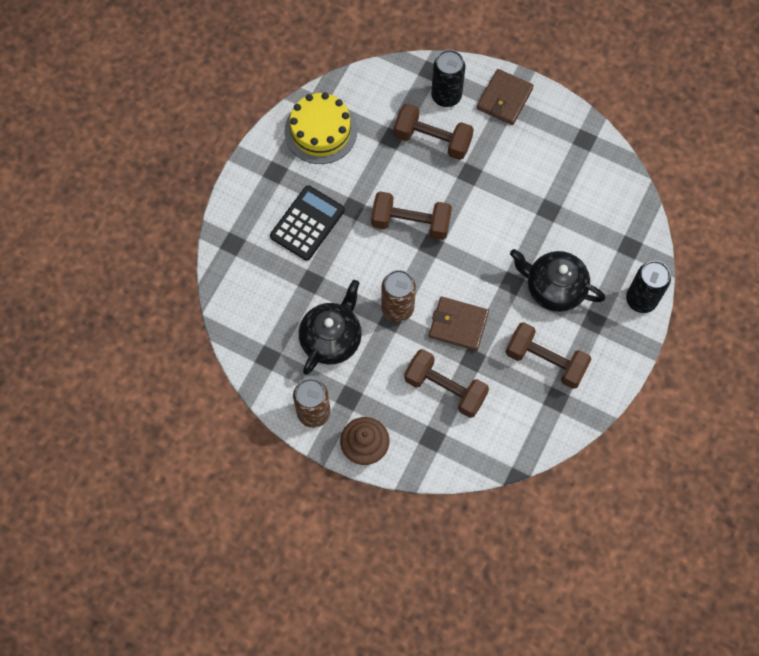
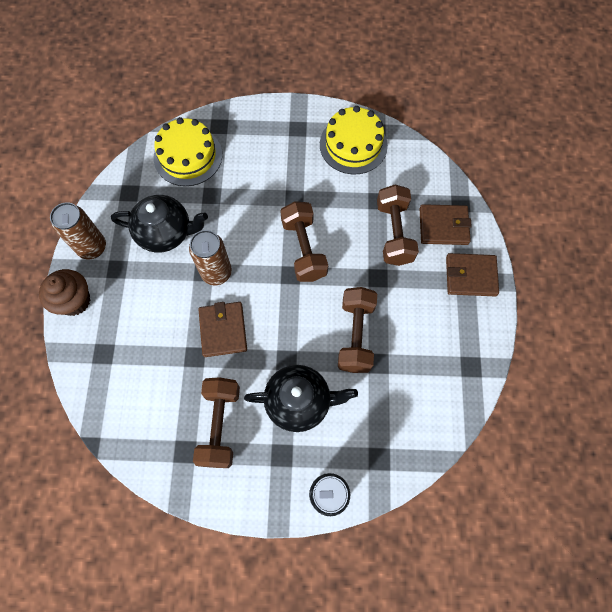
camera: 65 degrees right, 0 degrees up
black calculator [270,185,345,261] -> none
brown dumbbell [404,349,489,418] -> brown dumbbell moved to [338,287,377,373]
black can [431,50,465,107] -> brown wallet [420,204,472,245]
black teapot [510,249,606,312] -> black teapot turned 90 degrees clockwise [244,365,358,432]
none -> yellow cake [154,117,222,186]

